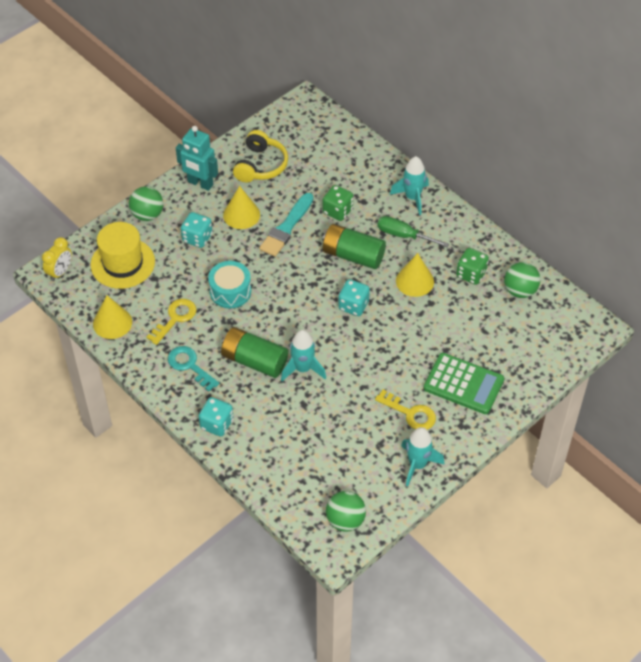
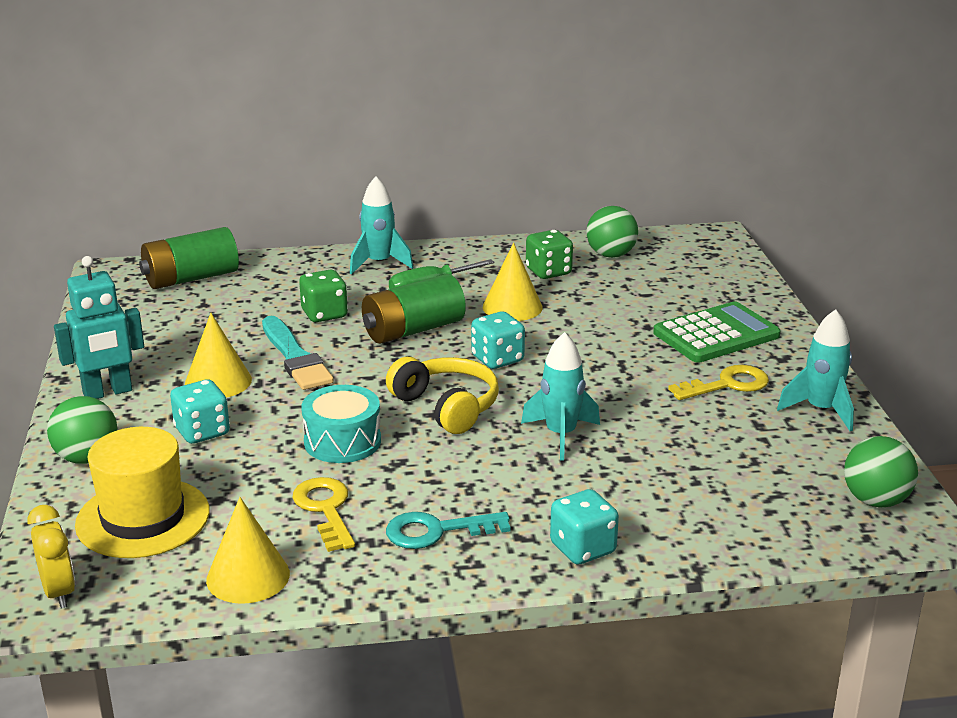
camera: 55 degrees left, 25 degrees down
green battery [221,327,288,378] -> green battery moved to [139,227,239,289]
yellow headphones [233,130,288,183] -> yellow headphones moved to [386,357,499,434]

